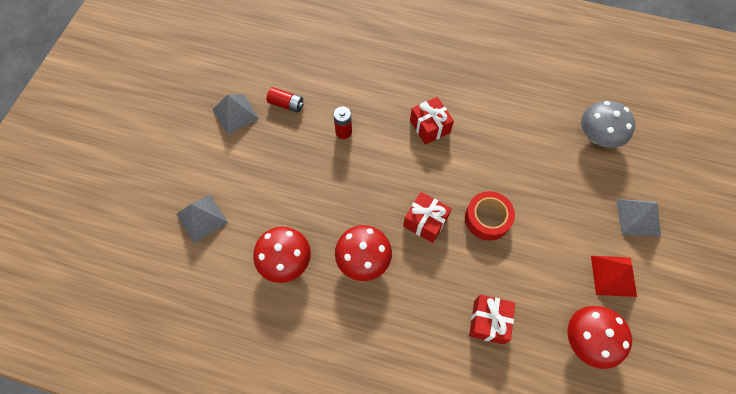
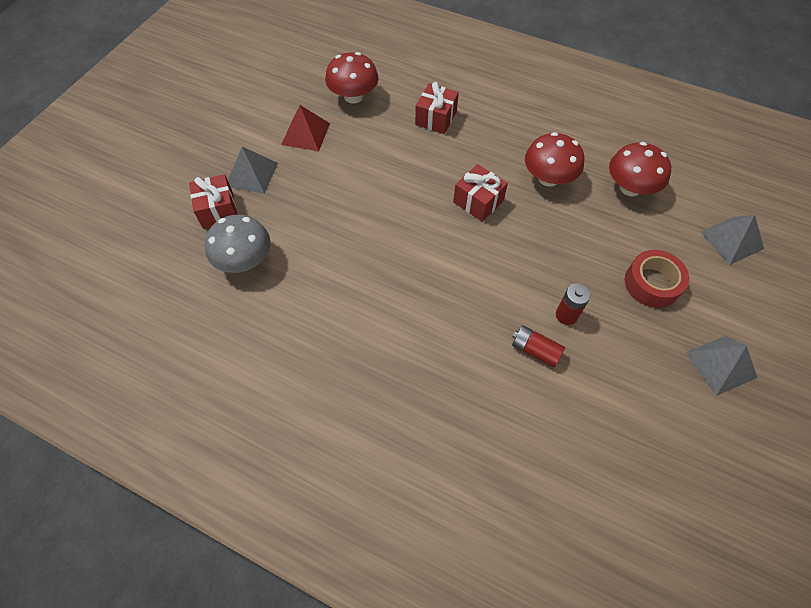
camera: 170 degrees left, 5 degrees down
red battery [267,87,304,113] -> red battery moved to [512,325,565,367]
red gift [410,97,454,145] -> red gift moved to [189,174,237,229]
red tape [465,191,515,241] -> red tape moved to [625,250,689,308]

